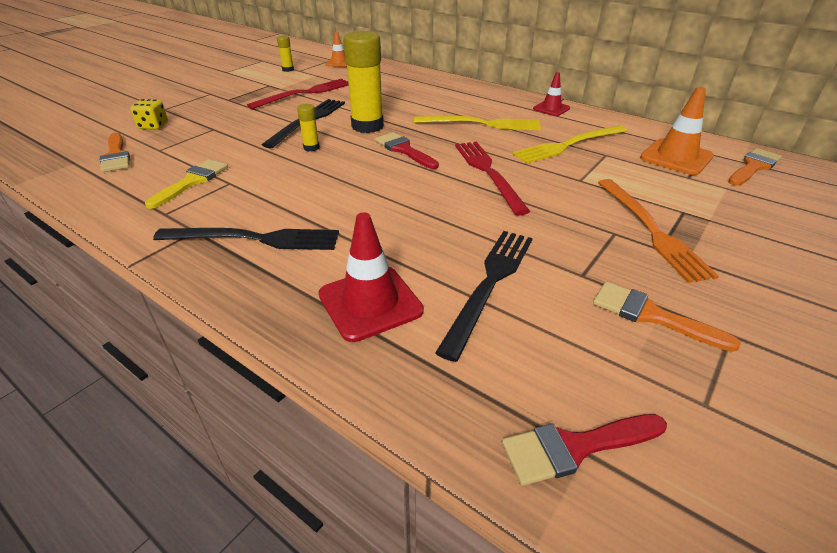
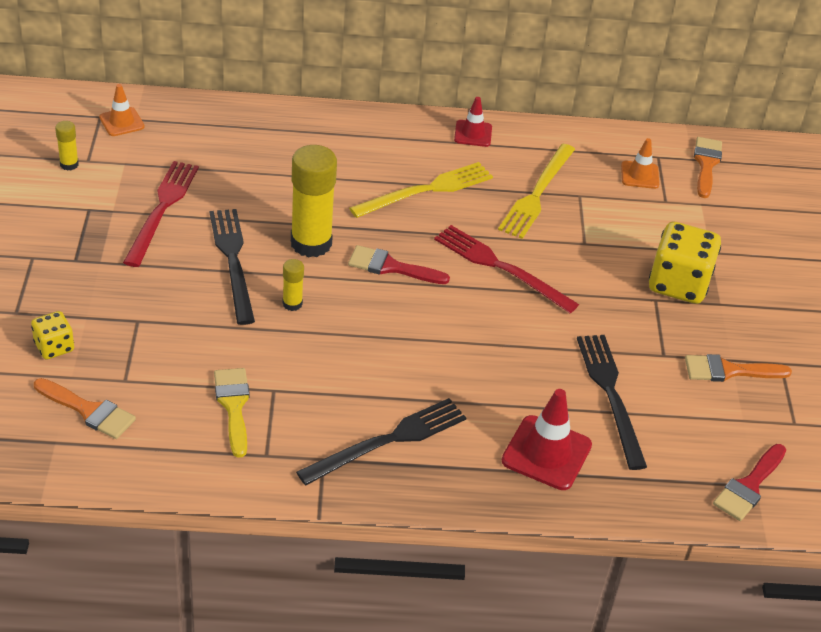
camera: 40 degrees left, 5 degrees up
orange fork [598,179,719,283] -> yellow dice [649,221,721,304]
orange traffic cone [640,87,714,175] -> orange traffic cone [621,138,659,189], size x0.61

